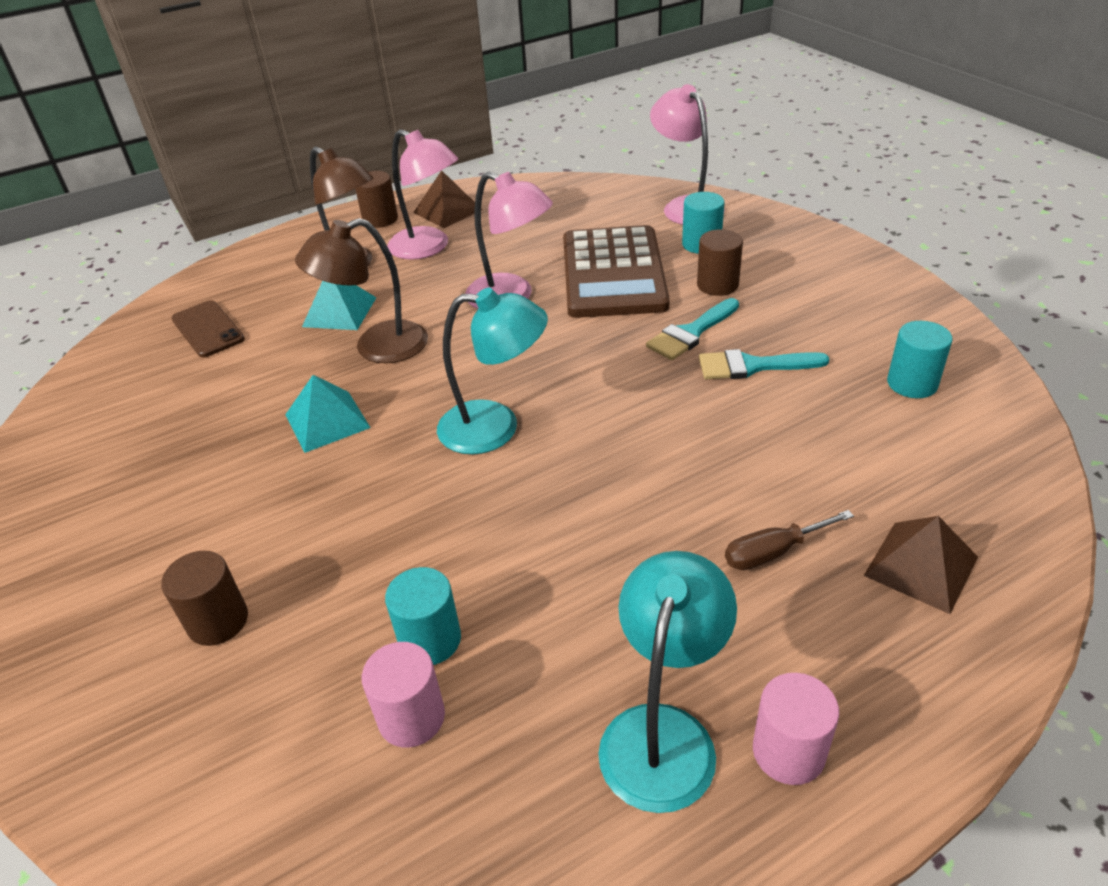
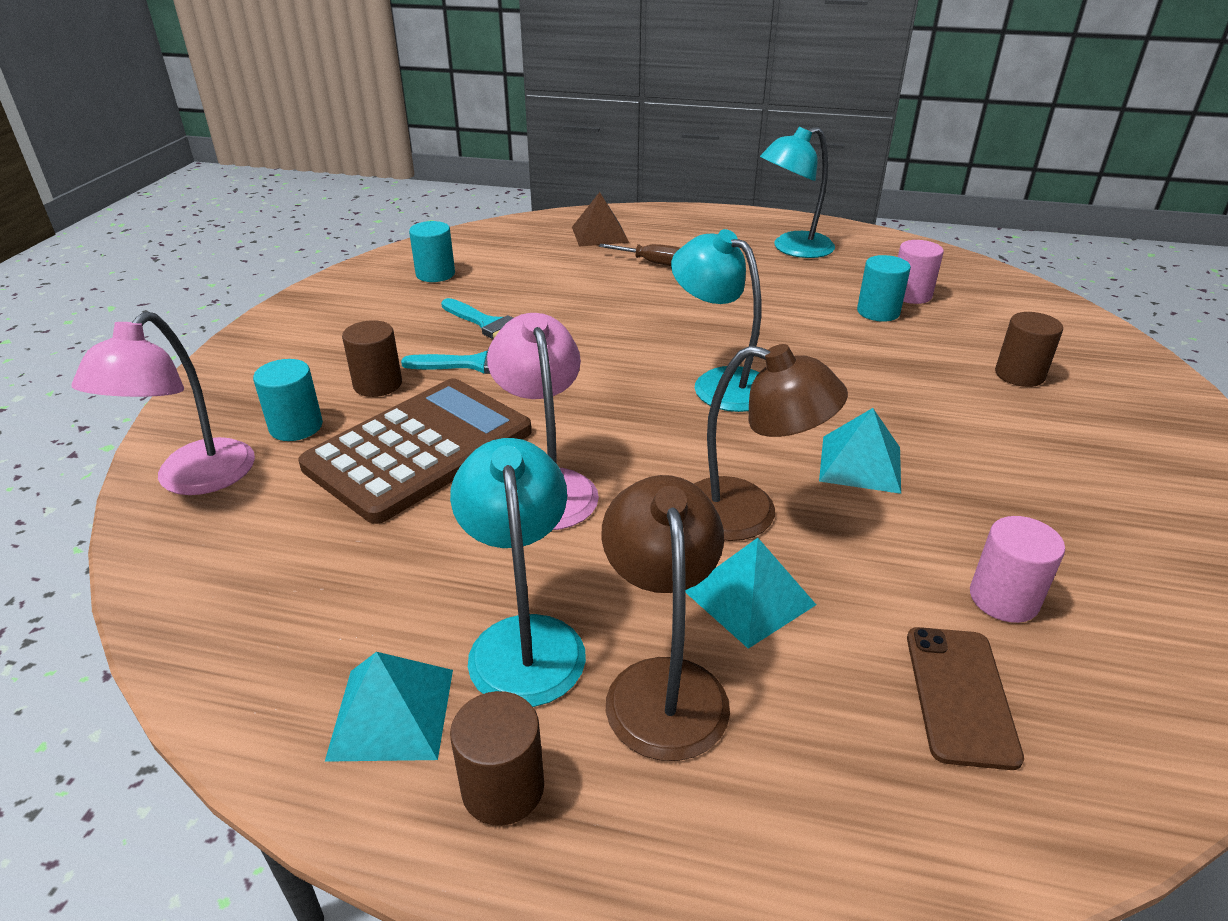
camera: 140 degrees left, 5 degrees down
pink lamp [387,129,458,260] -> turquoise lamp [450,438,586,707]
brown pyramid [413,170,483,228] -> turquoise pyramid [325,652,453,762]
pink cylinder [753,673,839,785] -> pink cylinder moved to [970,516,1065,623]

